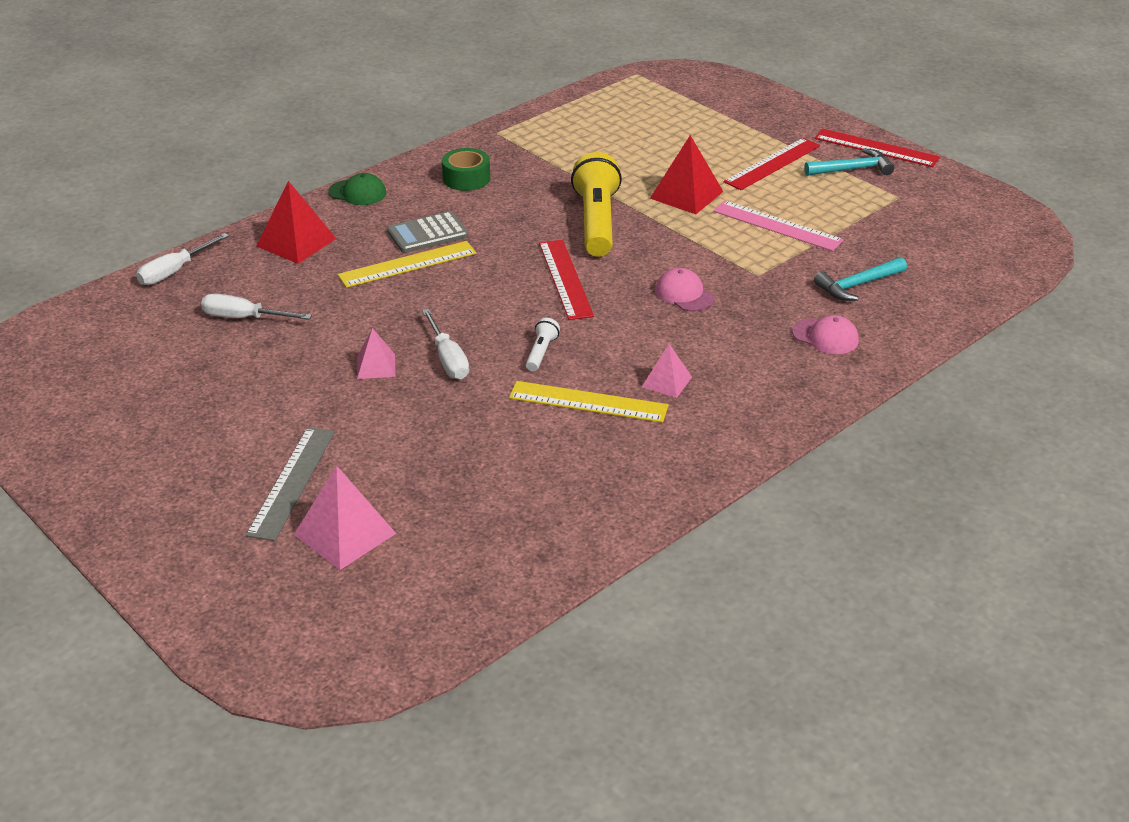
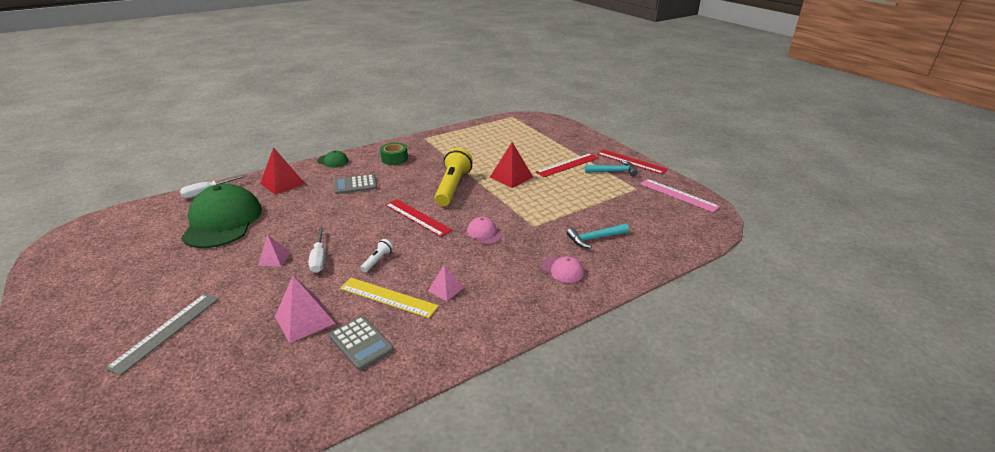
camera: 10 degrees right, 5 degrees down
white screwdriver [201,294,312,320] -> green cap [181,184,262,248]
pink pyramid [294,465,396,570] -> pink pyramid moved to [275,276,336,343]
yellow ruler [338,241,476,288] -> none
red ruler [539,240,594,320] -> red ruler turned 45 degrees counterclockwise [385,199,452,237]
pink ruler [713,201,844,251] -> pink ruler moved to [640,179,720,212]
none -> grey calculator [329,316,394,370]

